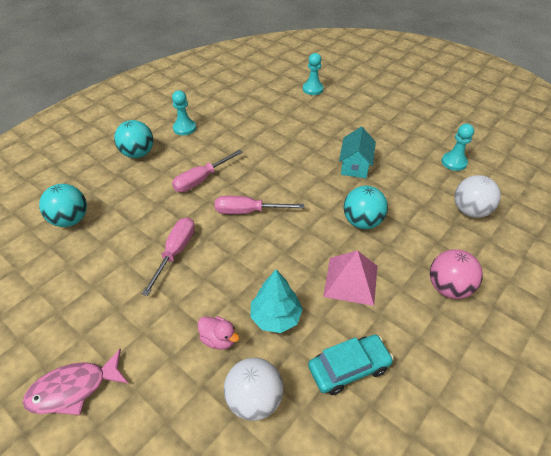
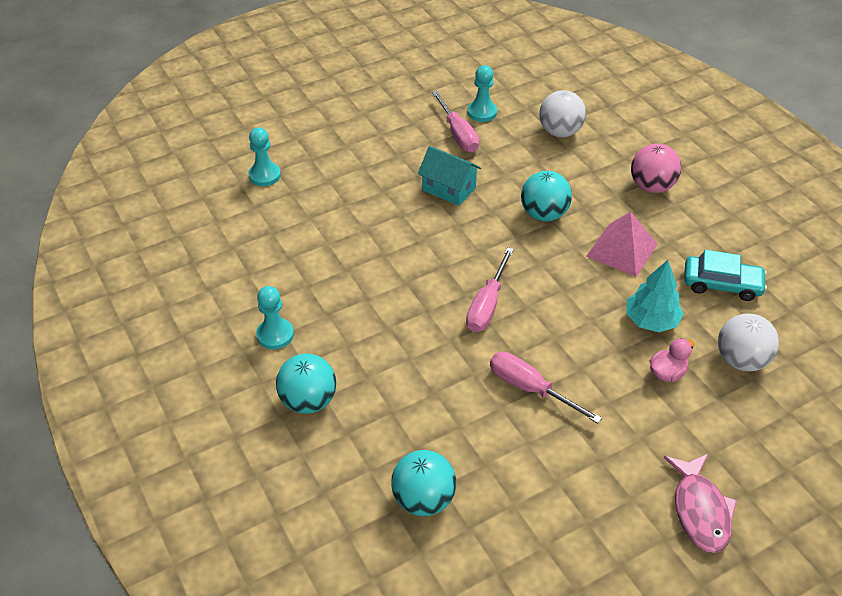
camera: 70 degrees left, 0 degrees up
pink screwdriver [172,150,243,192] -> pink screwdriver moved to [432,91,479,152]
turquoise car [308,334,394,395] -> turquoise car turned 105 degrees clockwise [684,250,767,301]

